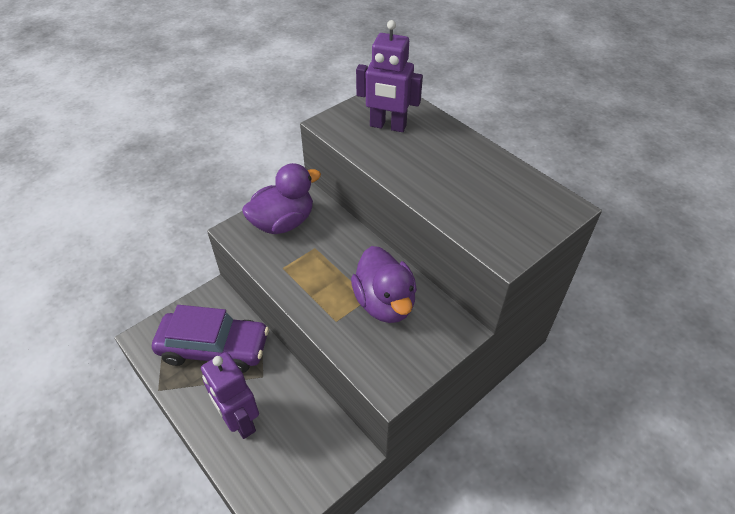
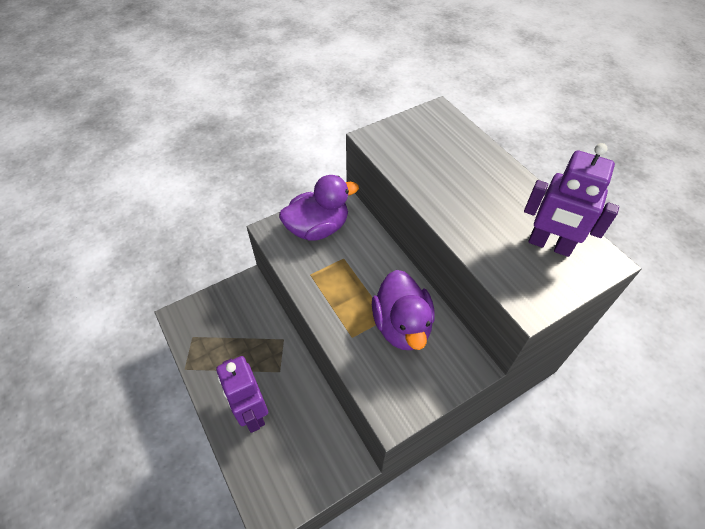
camera: 10 degrees right, 5 degrees up
purple car [152,305,269,373] -> none
purple robot [356,20,423,132] -> purple robot moved to [524,143,619,257]

